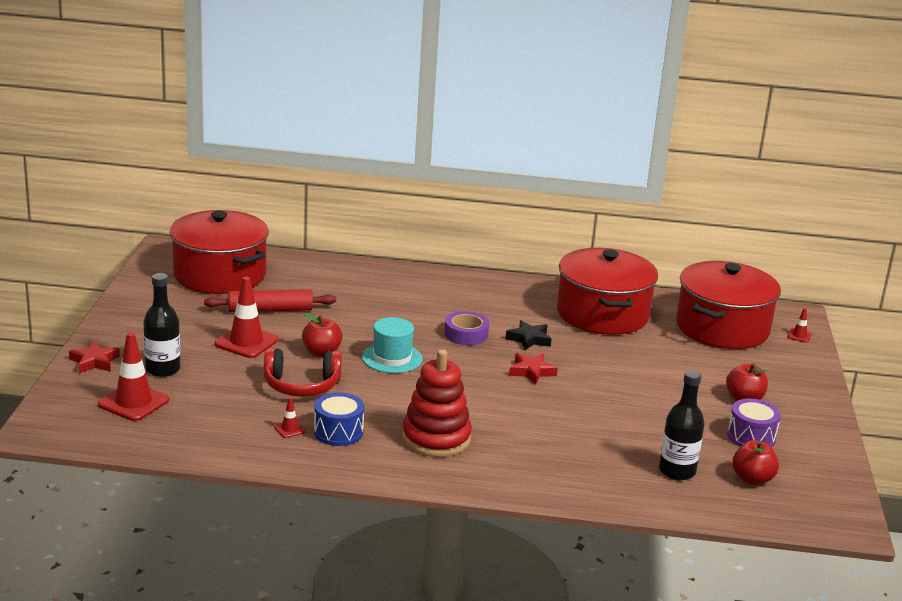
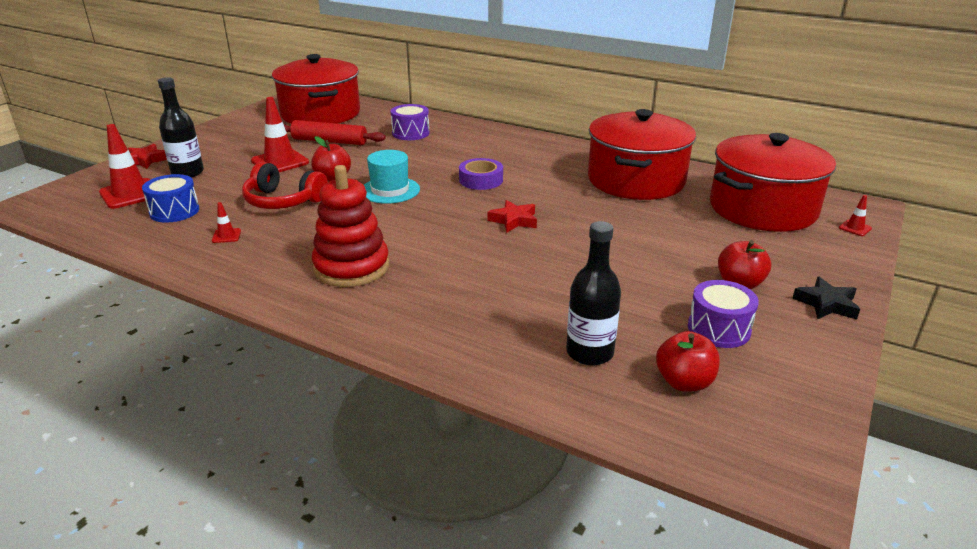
camera: 25 degrees right, 5 degrees up
blue drum [314,392,364,446] -> blue drum moved to [142,174,199,223]
black star [506,320,551,350] -> black star moved to [792,277,860,320]
none -> purple drum [391,104,430,140]

